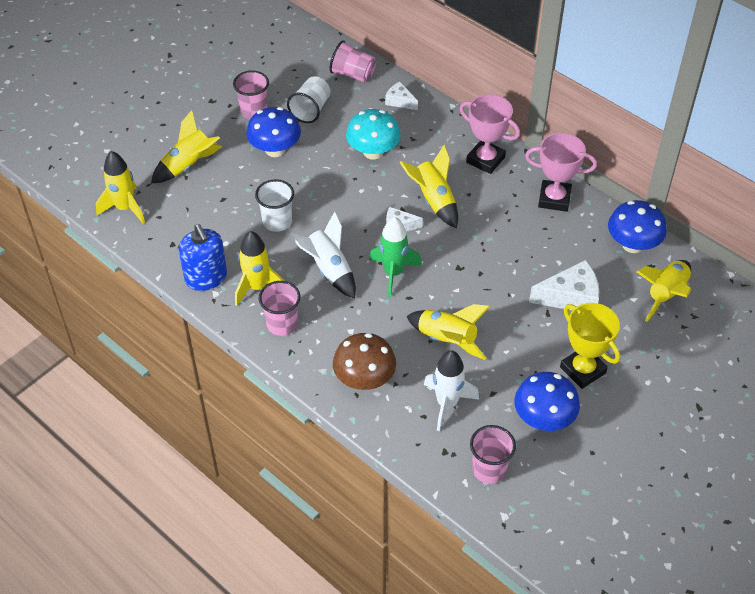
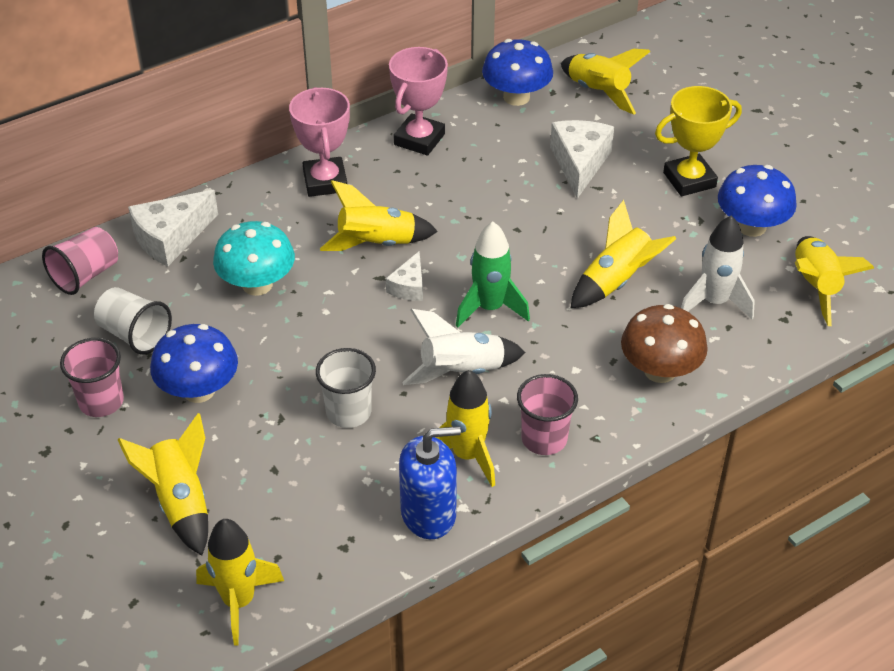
camera: 75 degrees left, 5 degrees down
white cheese [385,82,418,110] -> white cheese [128,190,218,266], size x1.75
pink trophy [460,94,520,174] -> pink trophy turned 60 degrees counterclockwise [289,87,350,197]
pink cup [470,425,516,484] -> yellow rocket [795,236,874,326]

